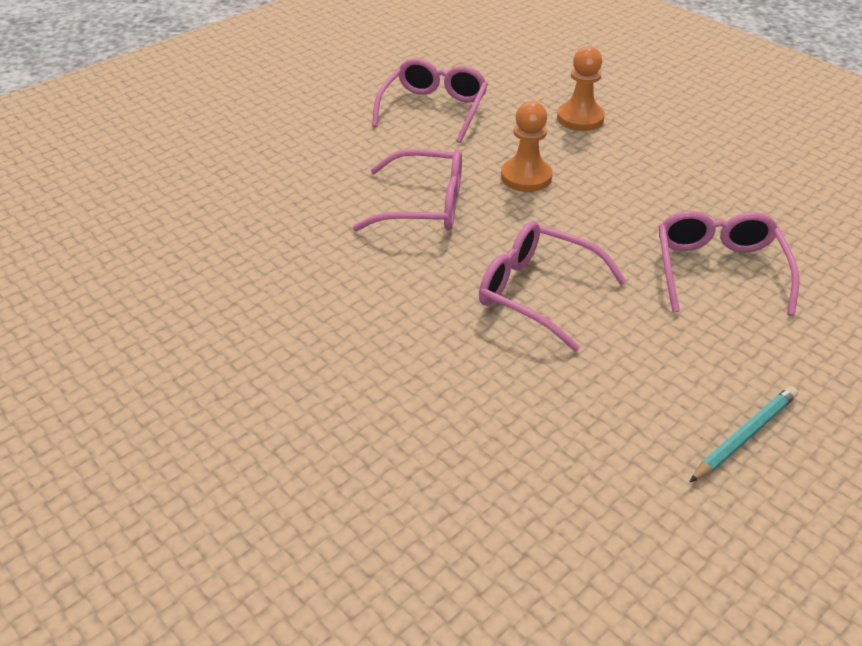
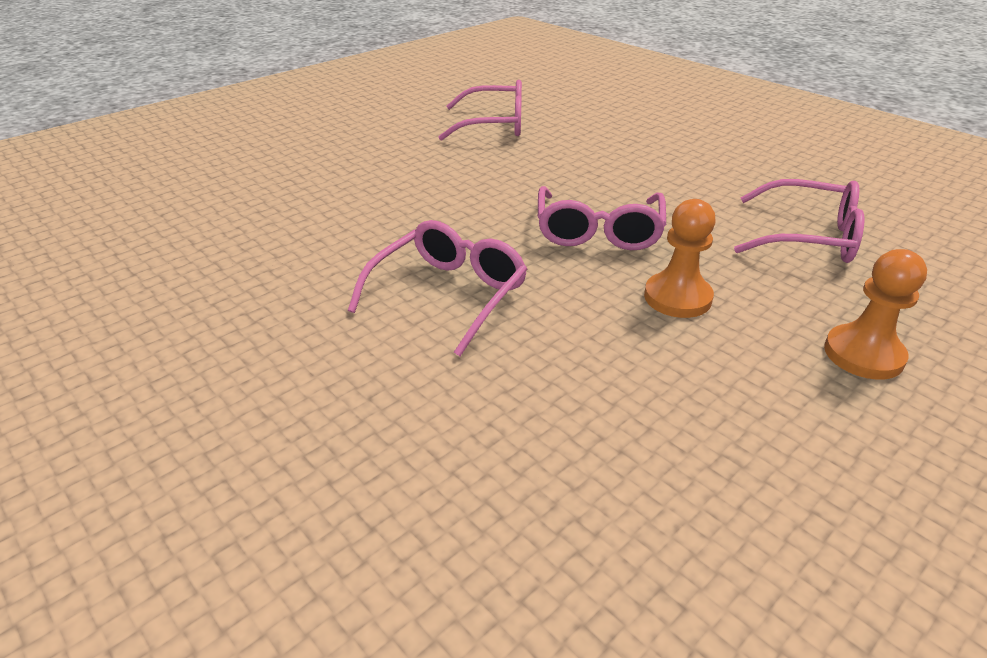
camera: 90 degrees right, 5 degrees down
pink glasses [659,211,799,316] -> pink glasses moved to [439,80,522,141]
turquoise pencil [690,386,798,482] -> none

